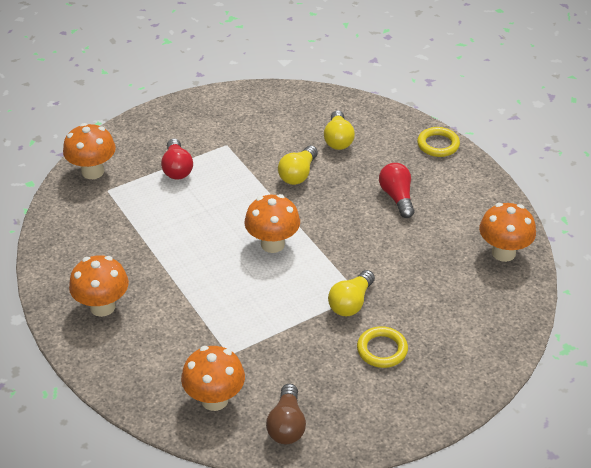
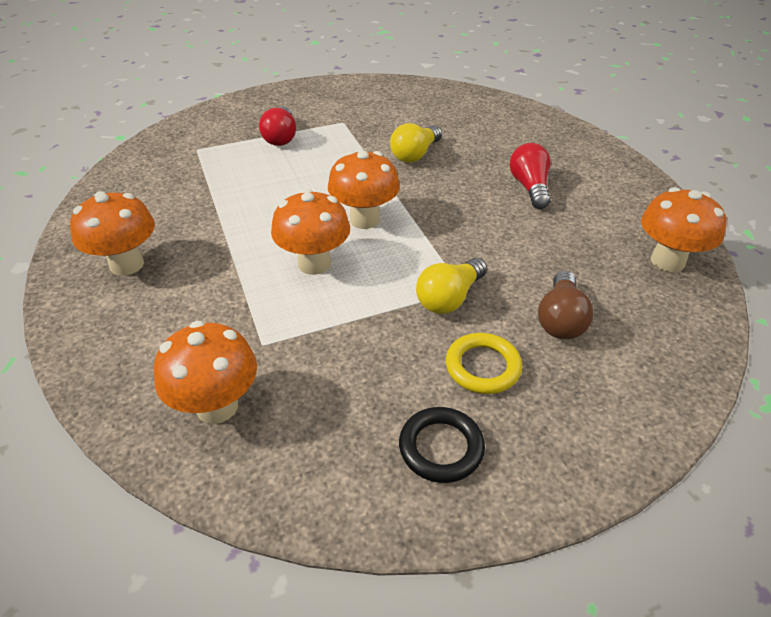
camera: 10 degrees right, 0 degrees up
orange mushroom [63,123,116,179] -> orange mushroom moved to [271,189,350,275]
brown light bulb [266,384,306,444] -> brown light bulb moved to [538,271,593,339]
yellow light bulb [324,110,355,150] -> none
yellow ring [417,127,460,157] -> none
none -> black ring [399,407,485,483]

